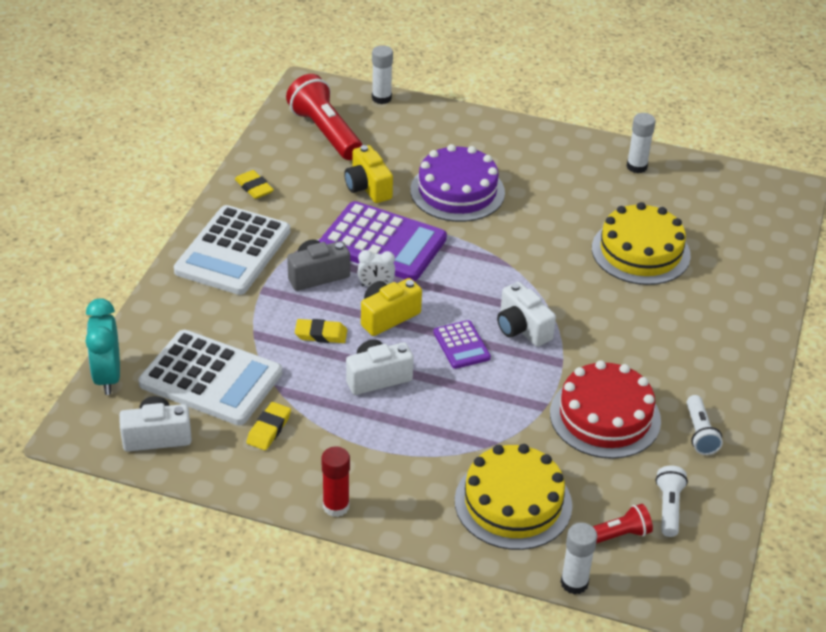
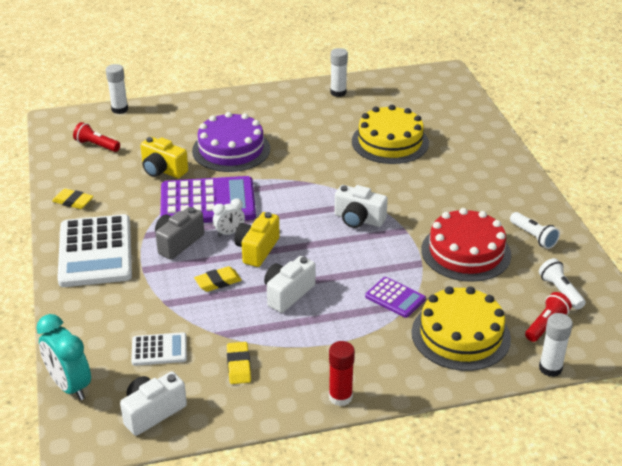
camera: 30 degrees left, 5 degrees down
white calculator [138,330,282,425] -> white calculator [131,332,187,366], size x0.49
red flashlight [286,74,362,160] -> red flashlight [73,122,120,152], size x0.54
purple calculator [433,320,491,369] -> purple calculator moved to [365,277,426,318]

